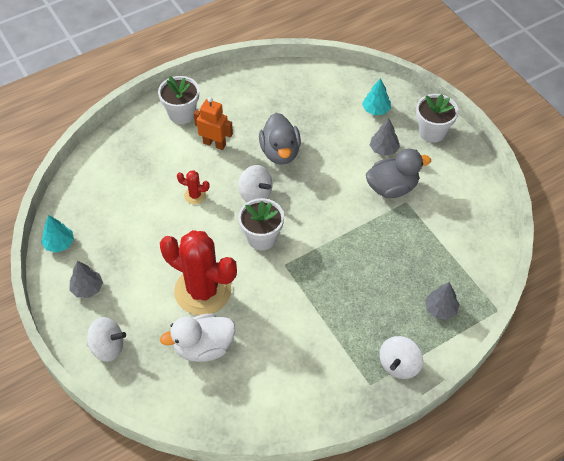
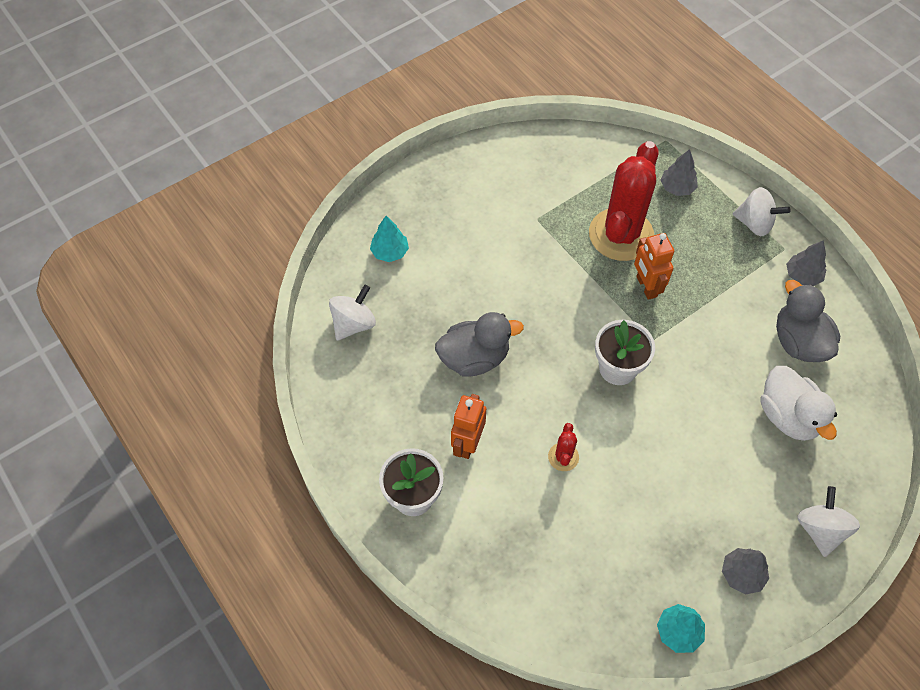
camera: 95 degrees left, 5 degrees up
red cactus [160,230,237,315] -> red cactus moved to [589,141,658,261]
white spinning top [238,165,272,202] -> white spinning top moved to [329,285,376,341]
grey duck [366,148,431,198] -> grey duck moved to [776,280,840,362]
grey tree [370,118,400,156] -> grey tree moved to [786,240,826,286]
white flower pot [416,94,459,143] -> none
none -> orange robot [634,233,674,300]

